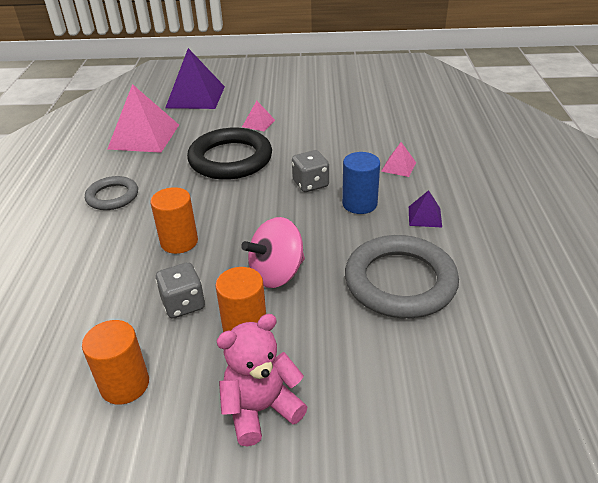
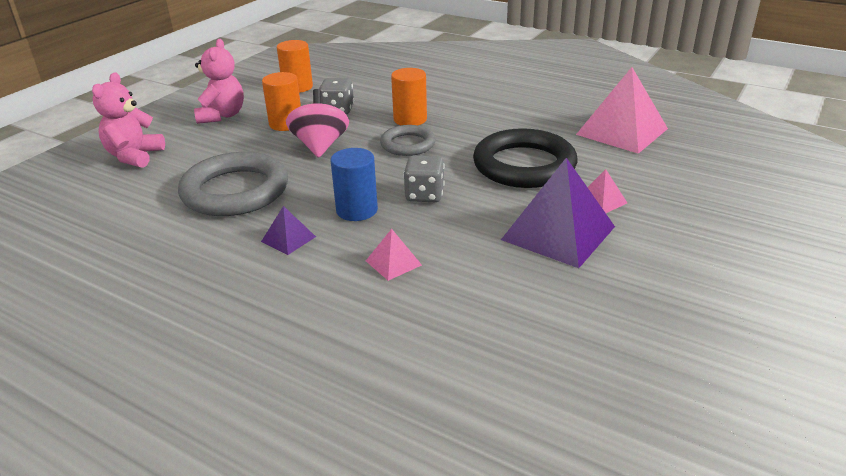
camera: 120 degrees right, 5 degrees down
grey ring [85,176,138,210] -> grey ring moved to [380,125,436,156]
purple pyramid [165,48,225,109] -> purple pyramid moved to [501,158,615,268]
none -> pink teddy bear [92,72,165,168]

